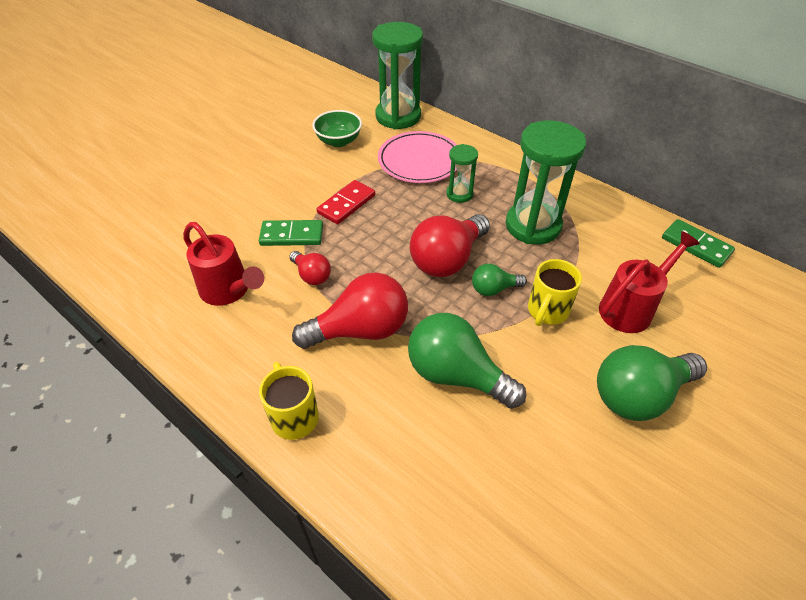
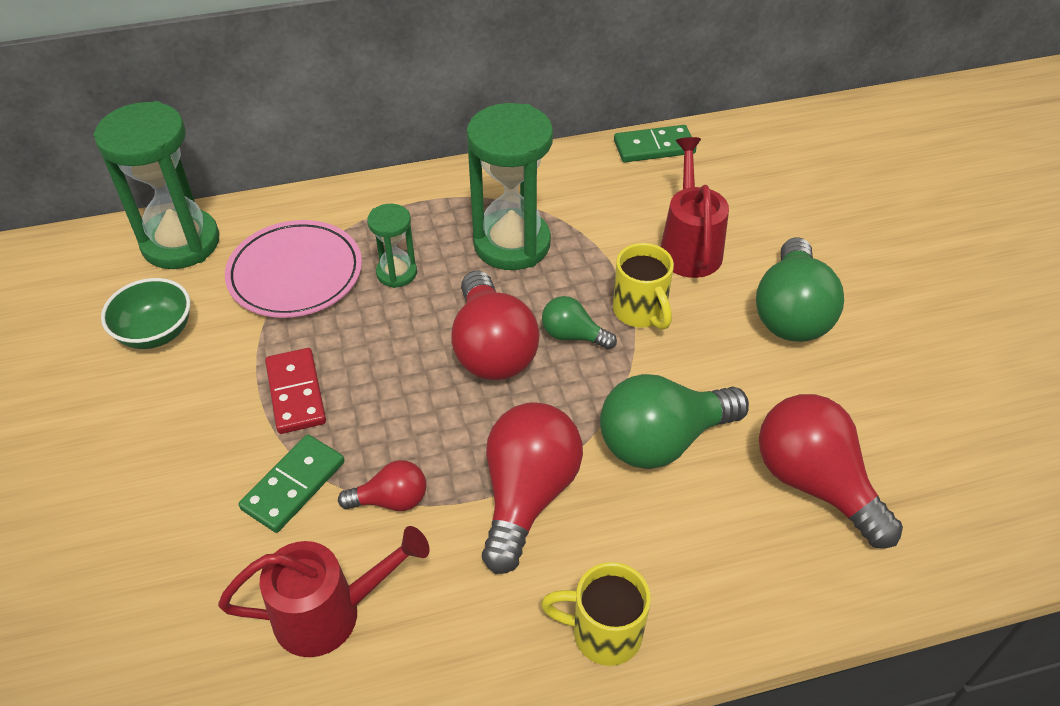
camera: 55 degrees left, 0 degrees up
green light bulb [472,264,527,296] -> green light bulb turned 90 degrees clockwise [542,296,617,350]
none -> red light bulb [759,394,903,548]

